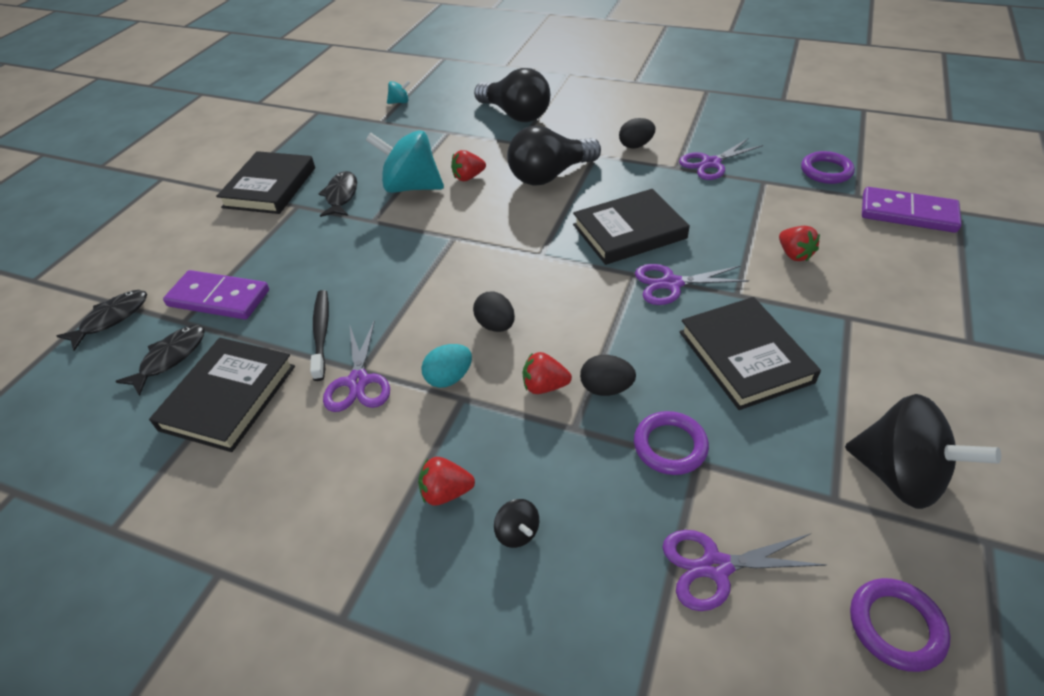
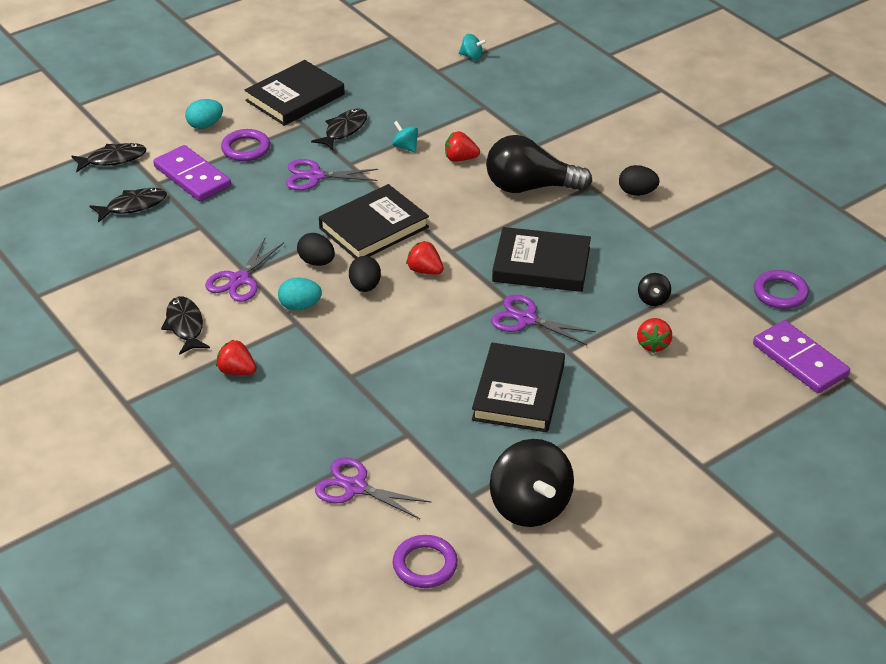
camera: 30 degrees right, 5 degrees down
black book [149,338,295,452] -> black book moved to [319,184,429,259]
black toothbrush [310,290,329,381] -> none
turquoise spinning top [366,130,444,193] -> turquoise spinning top [392,121,418,153], size x0.44
black light bulb [474,68,550,122] -> none
black spinning top [494,499,539,548] -> black spinning top moved to [638,273,671,306]
red strawberry [523,352,572,394] -> red strawberry moved to [406,241,444,275]
black egg [580,355,636,396] -> black egg moved to [297,233,335,266]
purple ring [634,411,709,475] -> purple ring moved to [221,129,270,161]
purple scissors [679,139,763,180] -> purple scissors moved to [286,159,378,190]
none -> black fish [161,297,210,355]
none -> turquoise egg [185,99,223,129]

